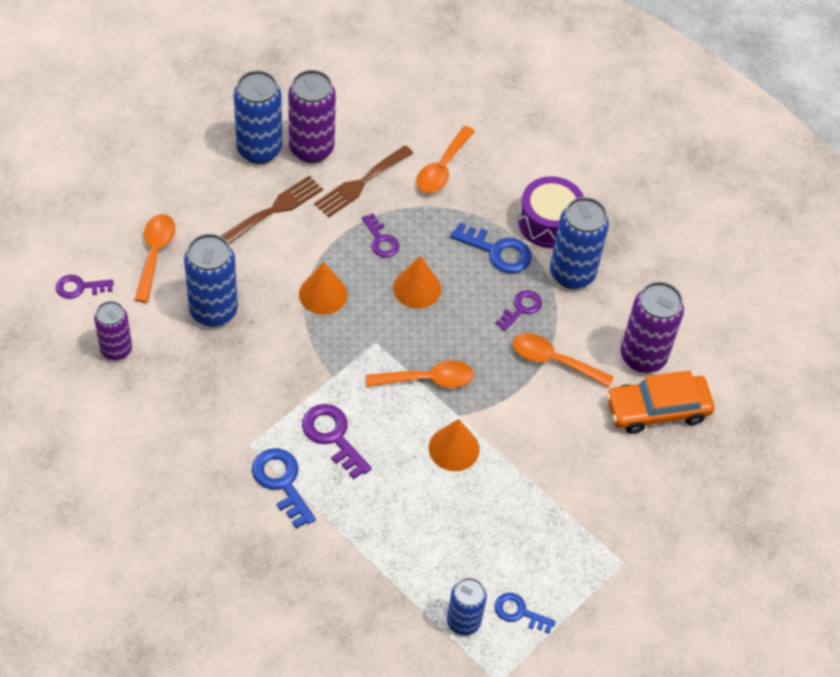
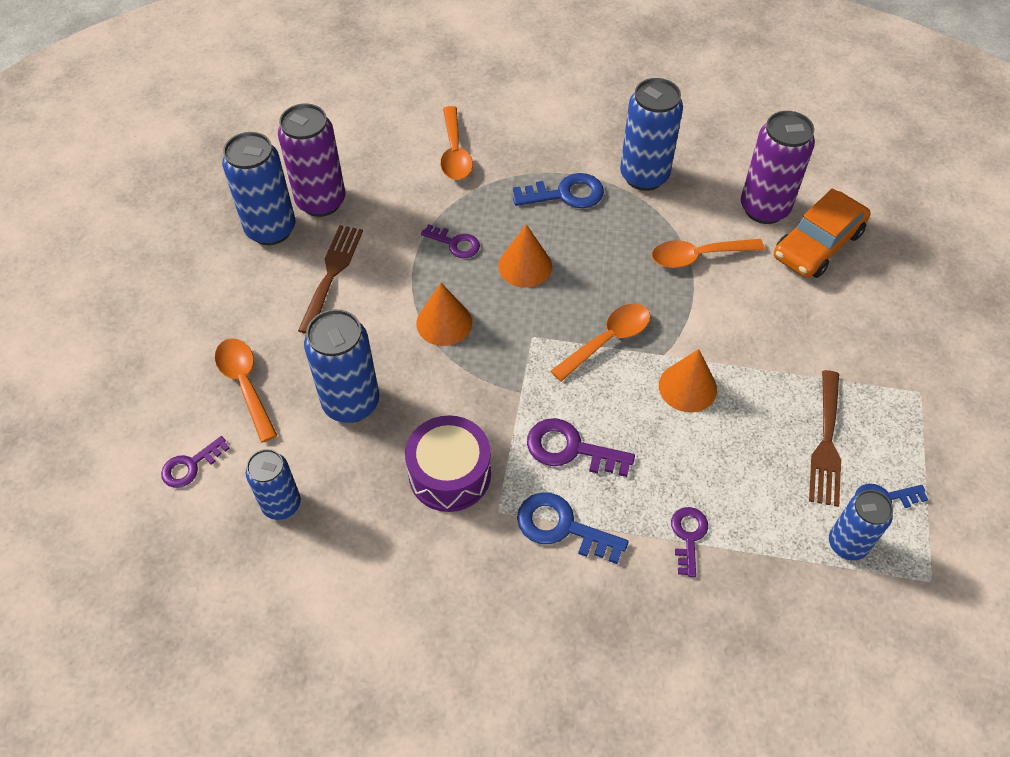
camera: 30 degrees left, 0 degrees up
purple can [94,301,132,361] -> blue can [245,449,301,520]
brown fork [314,145,413,218] -> brown fork moved to [809,370,841,507]
purple key [496,290,542,331] -> purple key moved to [671,507,708,577]
purple drum [518,176,584,248] -> purple drum moved to [405,415,491,512]

